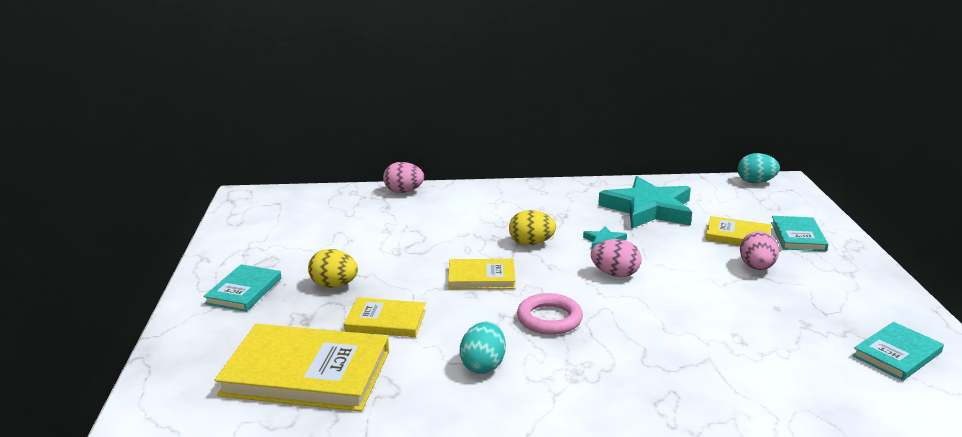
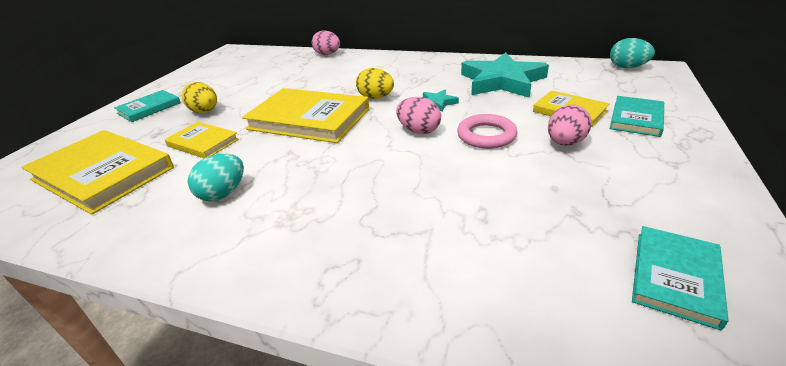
camera: 25 degrees right, 10 degrees up
yellow book [448,259,516,289] -> yellow book [242,88,369,143], size x1.83
pink ring [517,293,583,335] -> pink ring moved to [457,114,517,149]
turquoise book [852,322,944,381] -> turquoise book turned 45 degrees counterclockwise [632,226,729,330]

